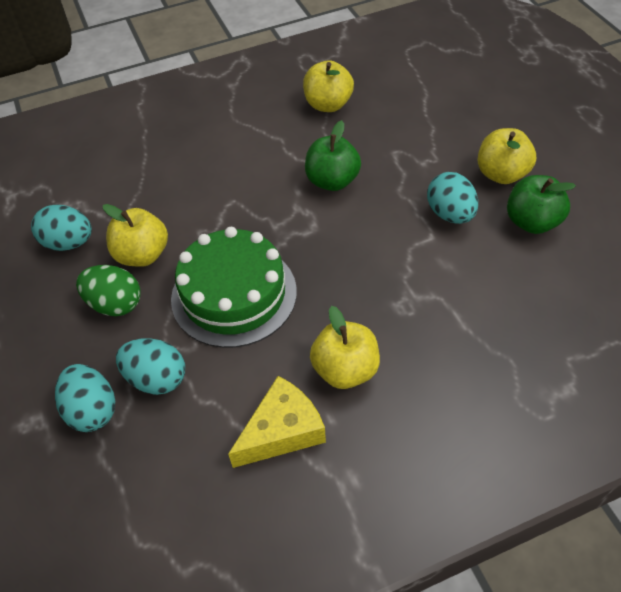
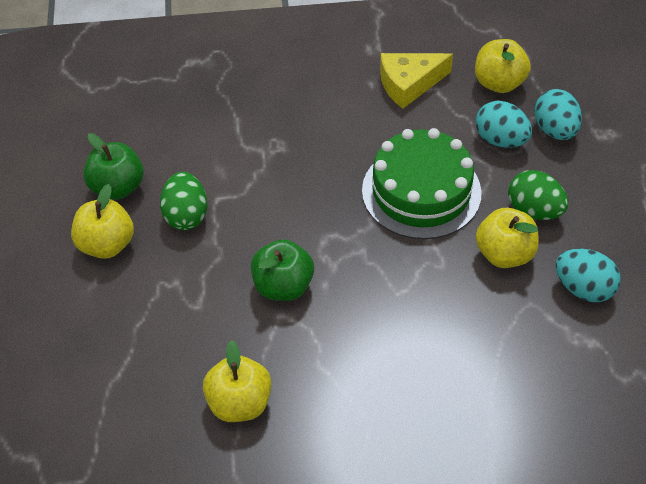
camera: 165 degrees left, 0 degrees up
yellow apple [310,306,380,389] -> yellow apple moved to [475,39,531,93]
turquoise egg [427,172,478,224] -> green egg [160,172,207,230]

